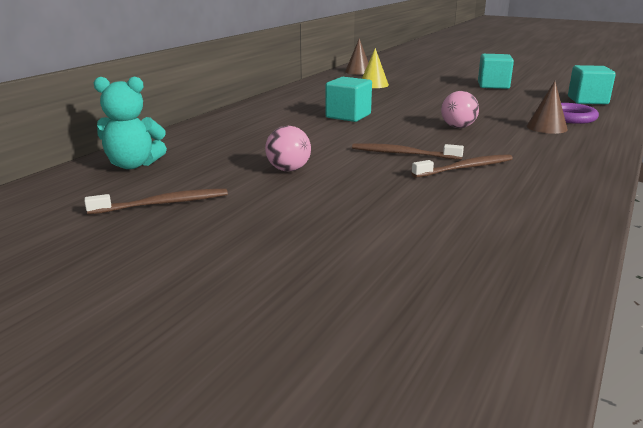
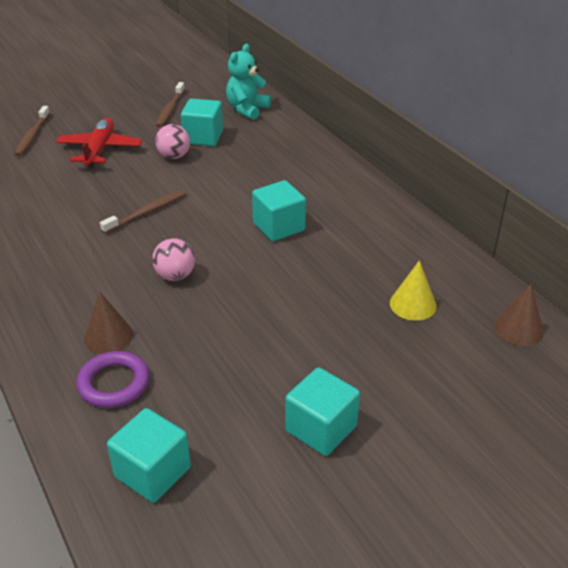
camera: 120 degrees right, 15 degrees up
brown toothbrush [412,154,513,178] -> brown toothbrush moved to [15,106,50,156]
none -> red plane [56,118,142,168]
none -> turquoise cube [181,99,223,146]

